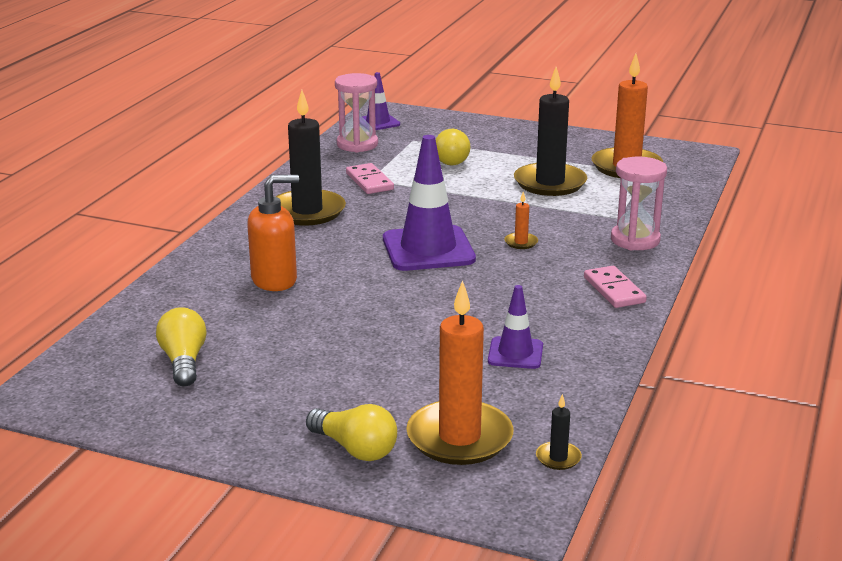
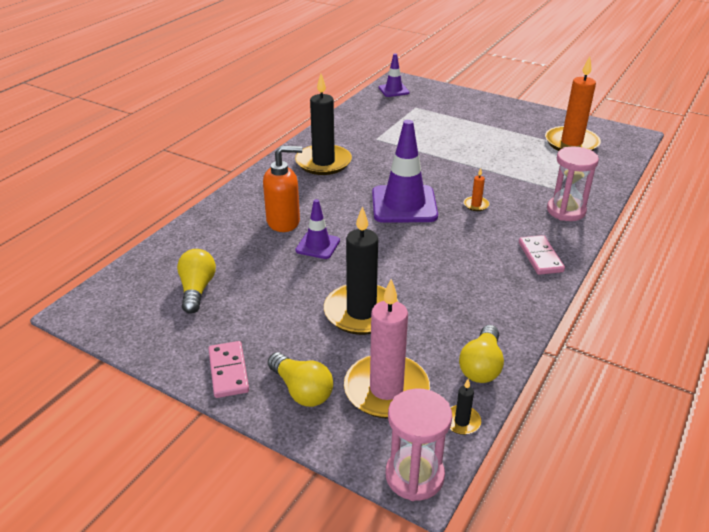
camera: 10 degrees right, 10 degrees up
pink hourglass [335,73,378,152] -> pink hourglass moved to [386,389,452,501]
pink domino [346,163,394,194] -> pink domino moved to [208,341,249,398]
orange candle [406,280,514,465] -> pink candle [344,279,430,418]
yellow light bulb [435,129,470,165] -> yellow light bulb moved to [459,325,504,383]
purple traffic cone [488,285,543,369] -> purple traffic cone moved to [295,199,340,259]
black candle [514,67,587,196] -> black candle moved to [324,206,399,335]

